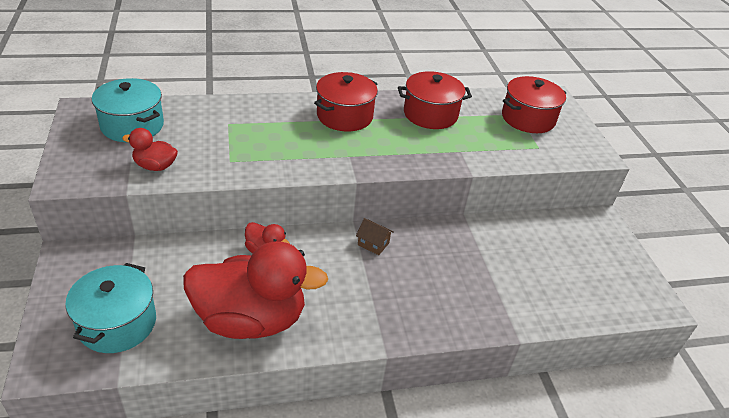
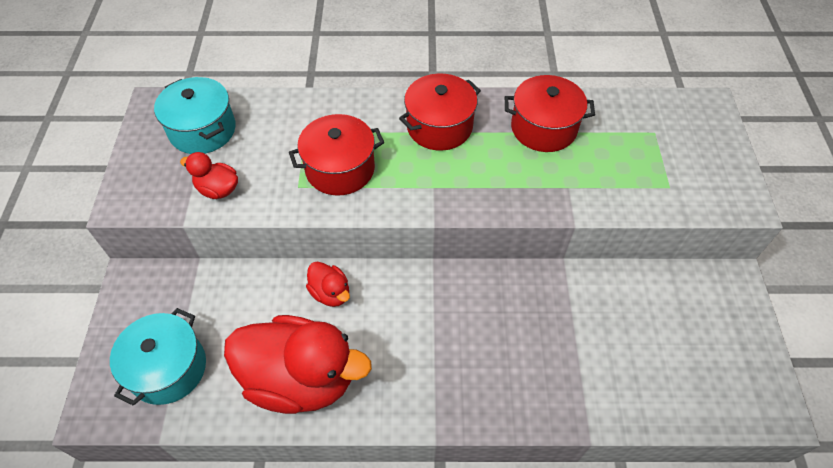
camera: 15 degrees right, 15 degrees up
brown house [356,218,394,255] -> none
red pot [502,76,566,133] -> red pot moved to [289,114,384,196]

